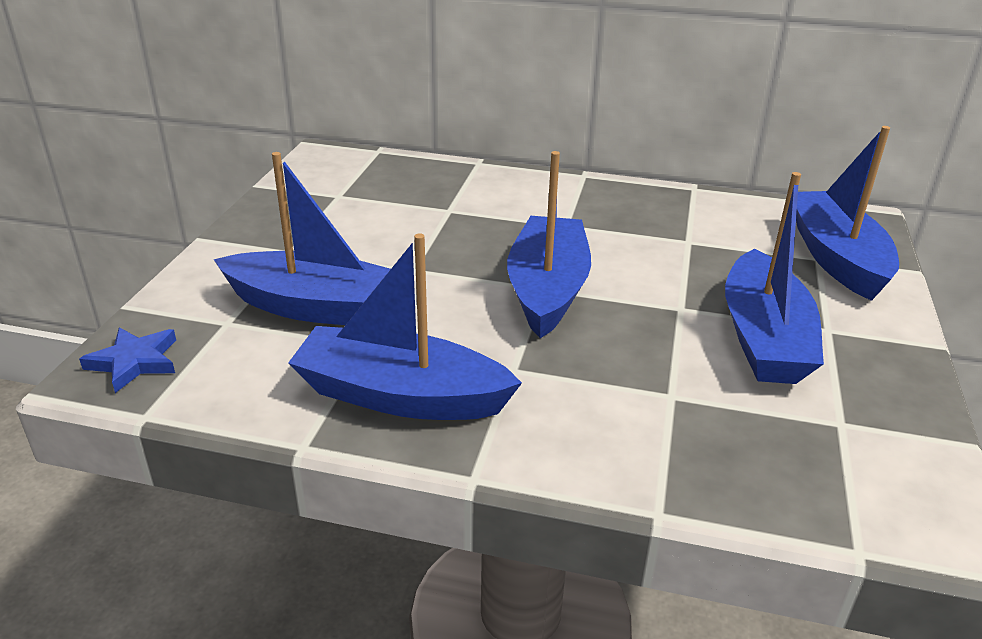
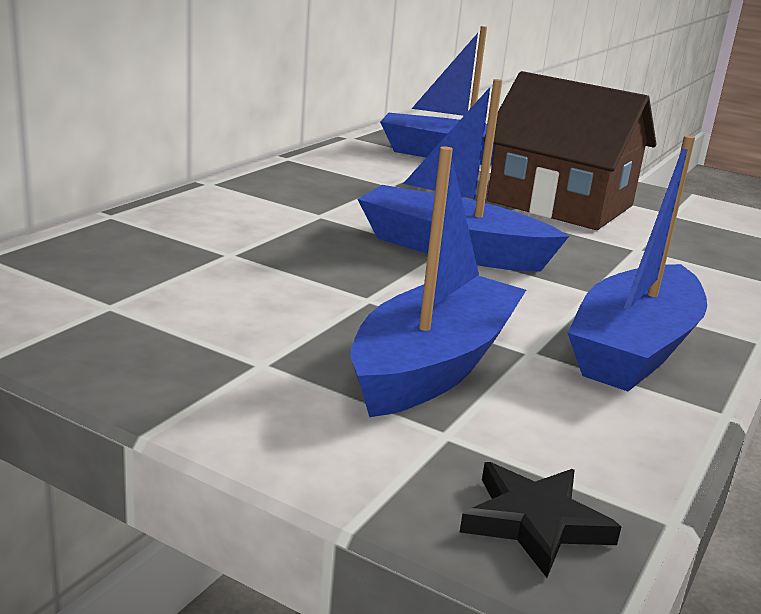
camera: 75 degrees left, 10 degrees down
blue star [79,327,176,393] -> black star [460,462,621,578]
blue boat [725,172,824,384] -> brown house [484,71,656,230]

